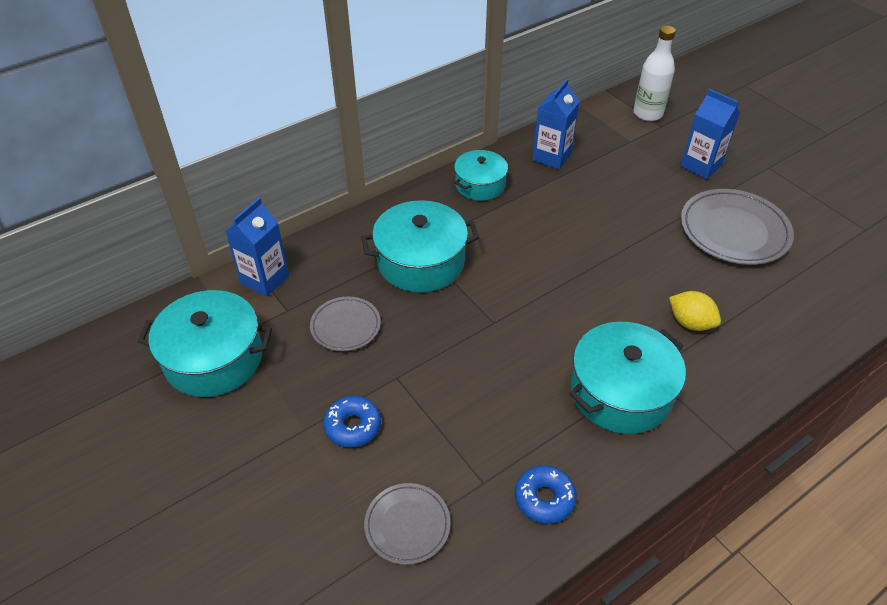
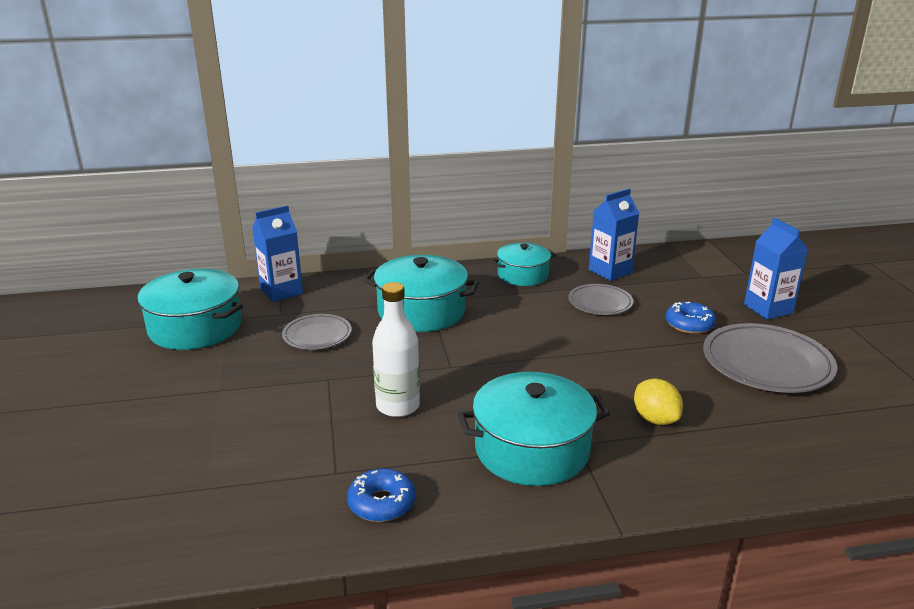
camera: 25 degrees right, 20 degrees down
blue donut [324,396,381,448] -> blue donut moved to [665,302,716,334]
grey plate [364,483,450,565] -> grey plate moved to [568,284,633,315]
white bottle [633,26,676,121] -> white bottle moved to [372,282,420,417]

